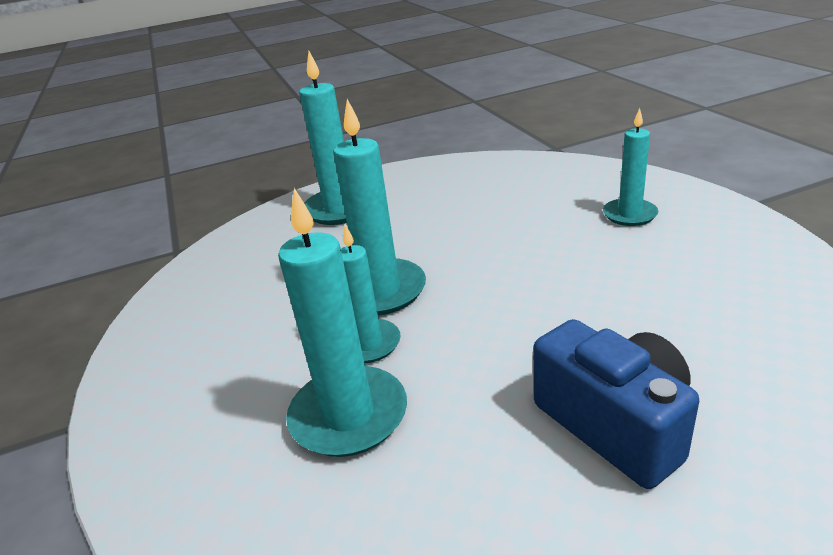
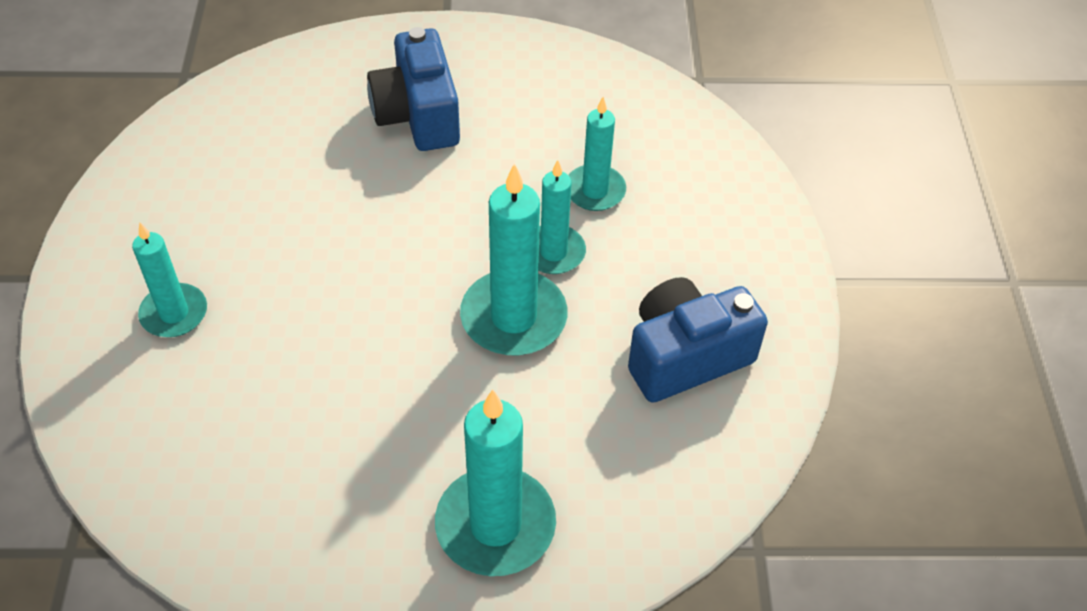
camera: 165 degrees left, 20 degrees up
turquoise candle [278,188,407,457] -> turquoise candle [568,97,626,211], size x0.63
none -> blue camera [628,277,768,403]

